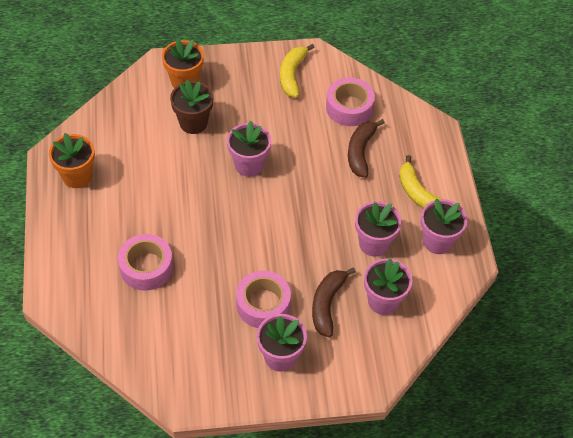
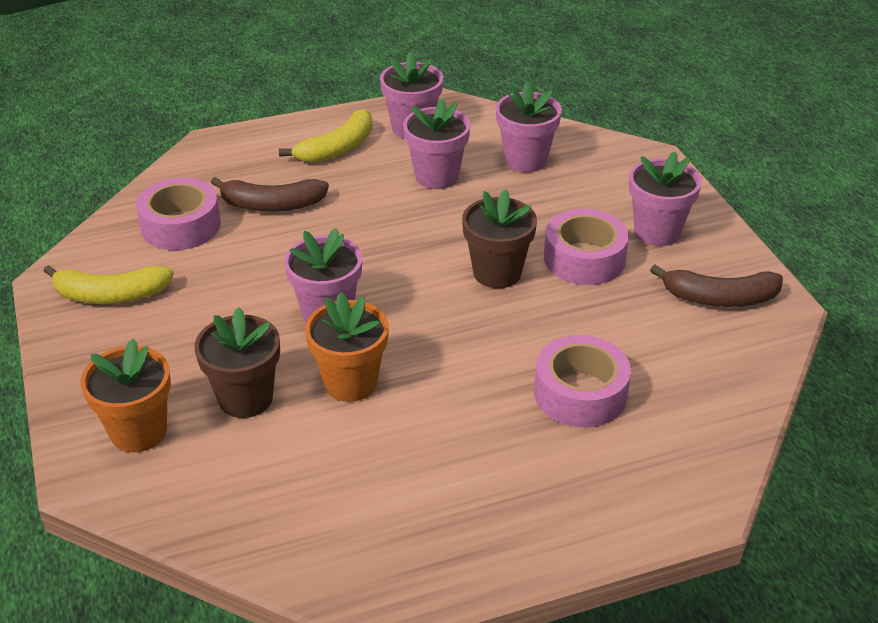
camera: 100 degrees left, 15 degrees down
orange flower pot [49,133,95,188] -> orange flower pot moved to [305,292,389,402]
brown banana [312,267,356,337] -> brown banana moved to [650,265,783,307]
none -> brown flower pot [462,189,537,288]

